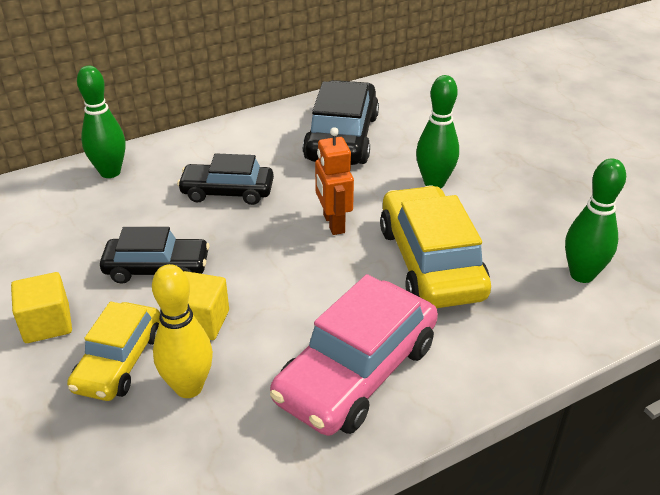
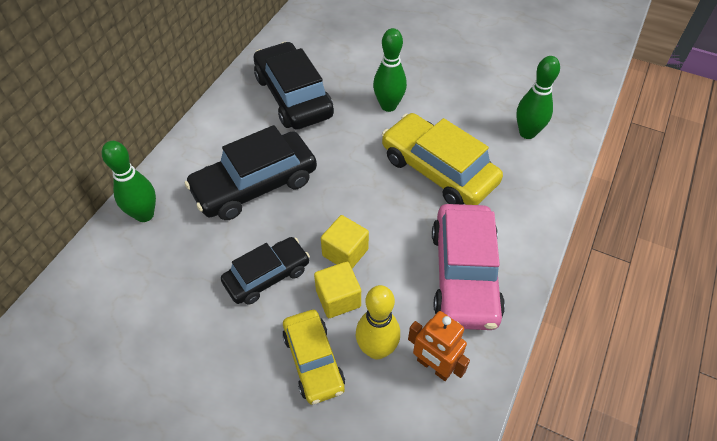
camera: 35 degrees left, 15 degrees up
yellow cube [11,272,72,343] -> yellow cube moved to [321,215,369,268]
black car [177,153,274,205] -> black car [185,125,317,220], size x1.60
orange robot [315,127,354,235] -> orange robot moved to [408,311,470,381]

